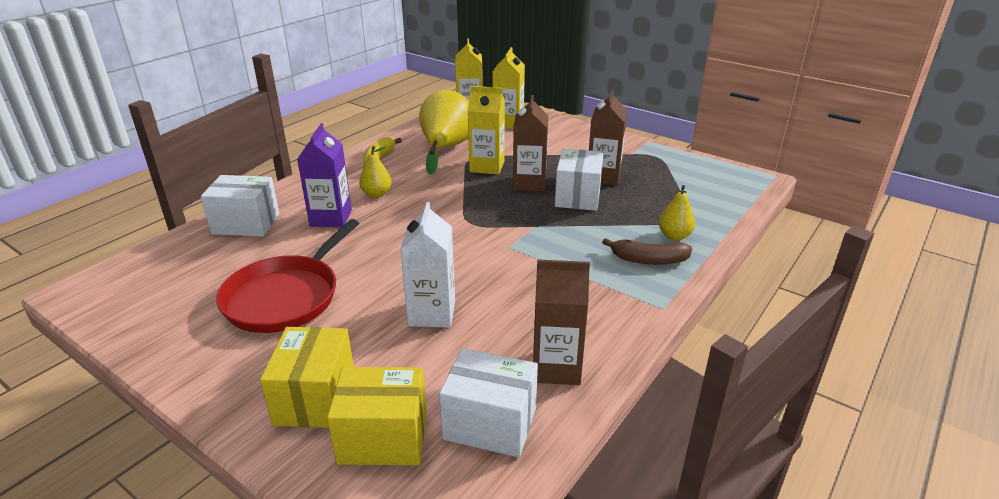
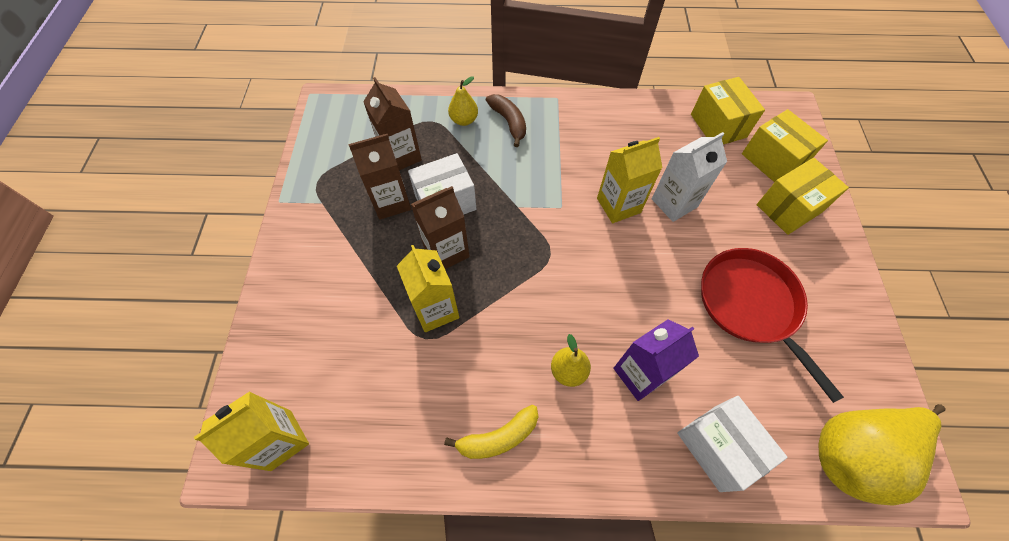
camera: 125 degrees left, 30 degrees up
red pan [216,219,359,333] -> red pan turned 105 degrees counterclockwise [701,248,844,403]
yellow pear [419,90,469,175] -> yellow pear moved to [819,404,946,506]
white box [439,348,538,457] -> yellow box [691,77,765,144]
yellow carton [493,47,525,129] -> yellow carton moved to [597,137,662,223]
brown carton [533,259,590,385] -> brown carton moved to [363,77,422,170]

